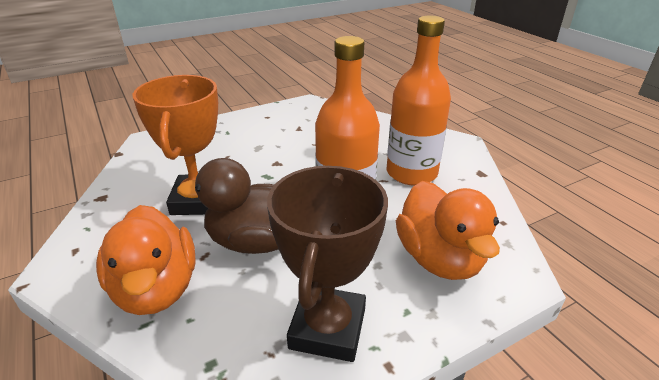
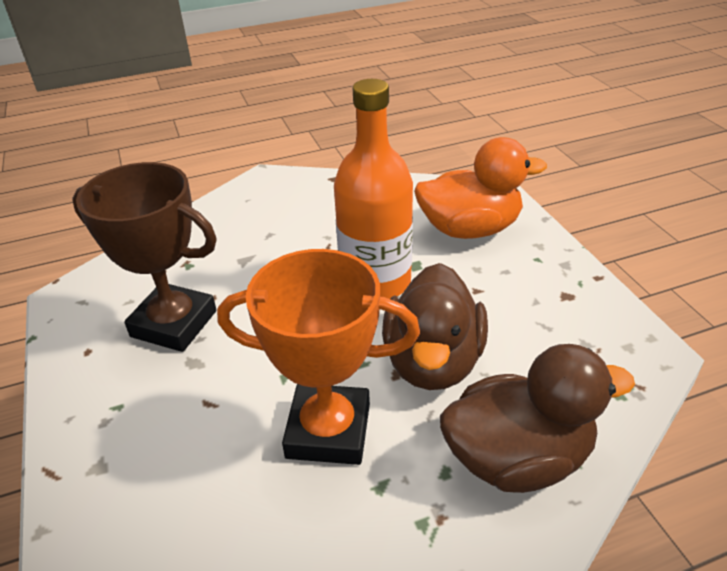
camera: 80 degrees left, 5 degrees up
orange duck [96,205,196,315] -> brown duck [440,344,635,493]
brown trophy [267,166,388,362] -> brown trophy moved to [72,162,217,352]
orange bottle [386,16,451,186] -> none

